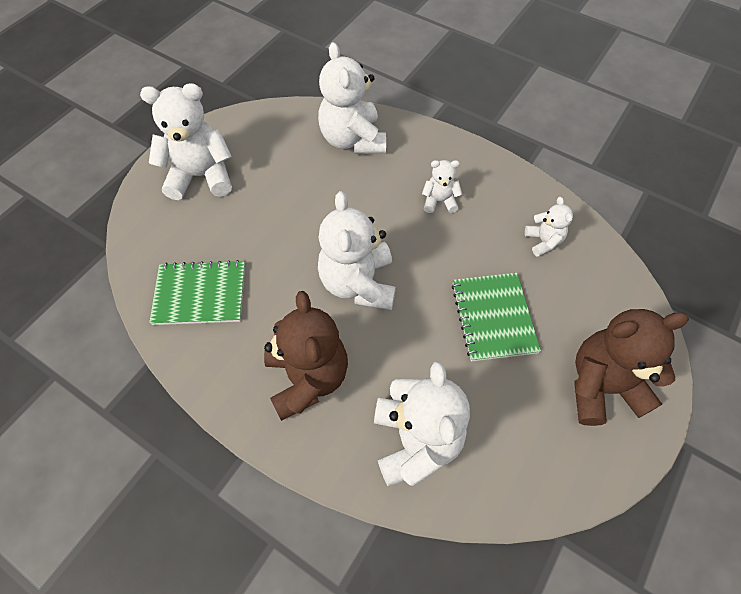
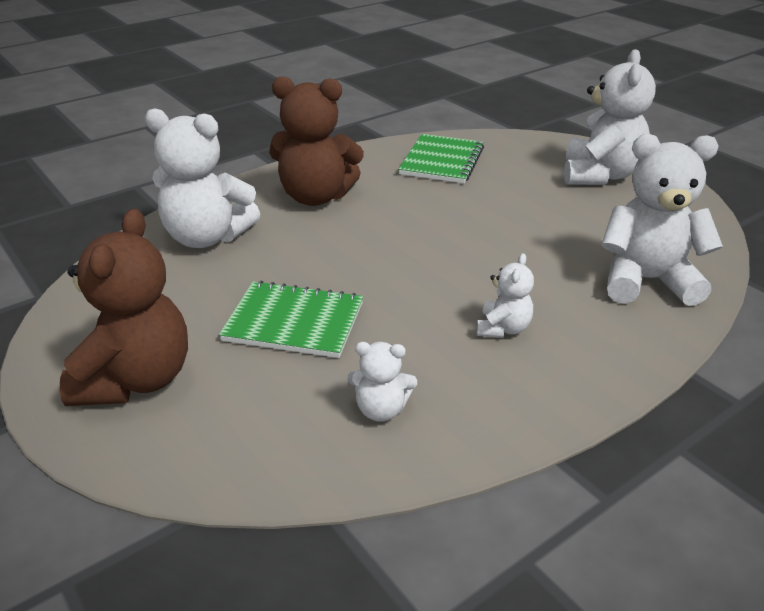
camera: 110 degrees right, 25 degrees down
white teddy bear [318,191,396,310] -> none

